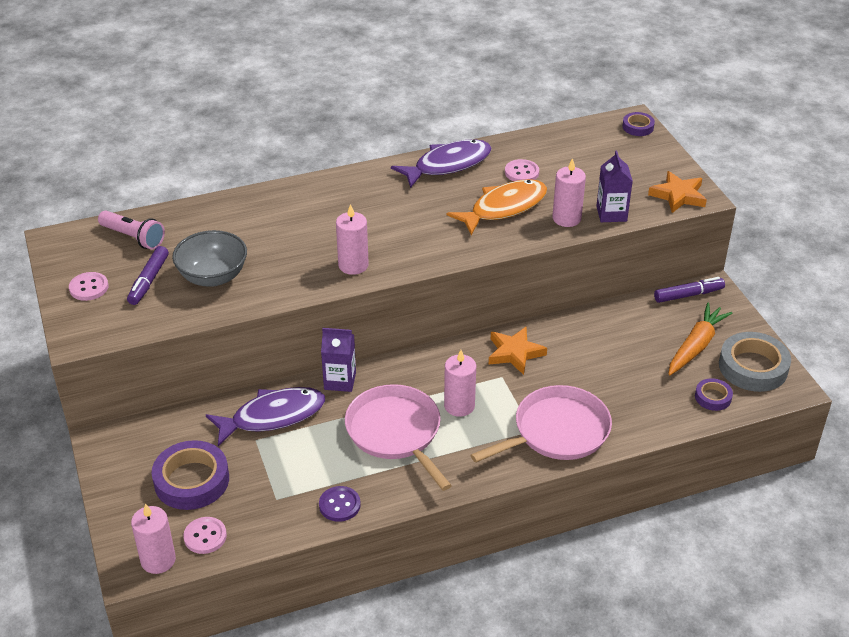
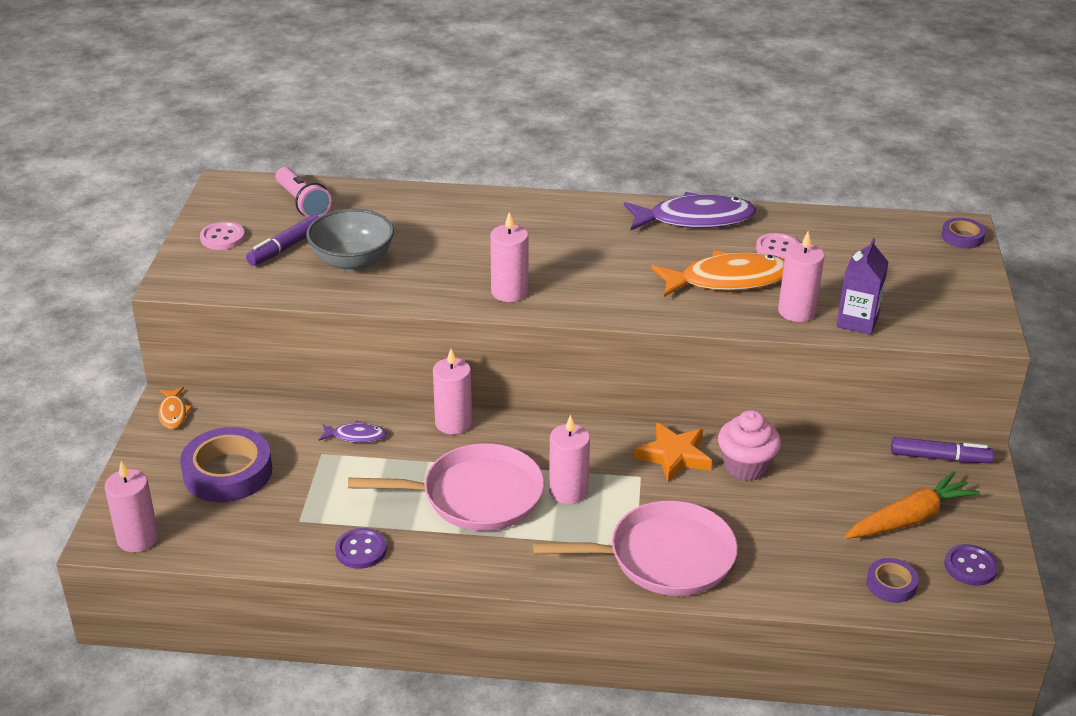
camera: 25 degrees right, 5 degrees down
pink button [183,517,227,554] -> none
purple fish [206,387,325,446] -> purple fish [319,420,387,443], size x0.47
purple carton [321,328,356,392] -> pink candle [433,349,472,434]
pink pan [345,384,452,491] -> pink pan turned 90 degrees clockwise [348,443,544,531]
orange star [648,171,707,213] -> none
grey tape [719,332,791,392] -> purple button [944,544,998,586]
none -> orange fish [158,387,192,429]
none -> pink cupcake [718,410,781,481]

